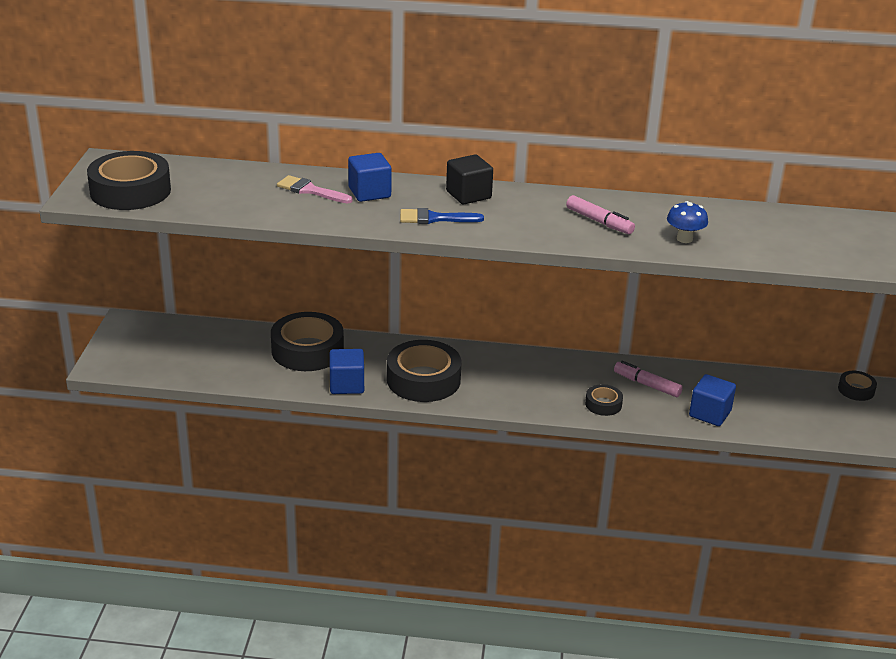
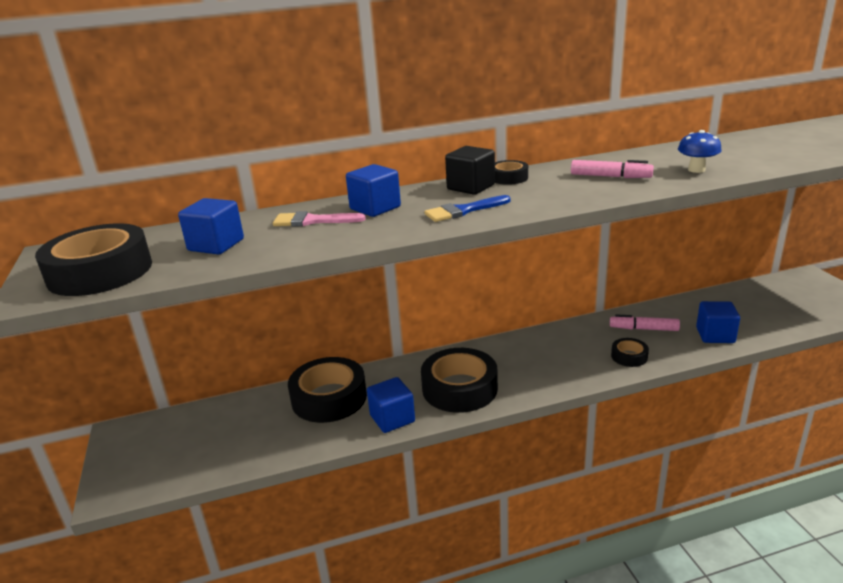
camera: 20 degrees left, 5 degrees down
black tape [838,371,877,401] -> black tape moved to [495,160,528,185]
none -> blue cube [178,198,244,254]

